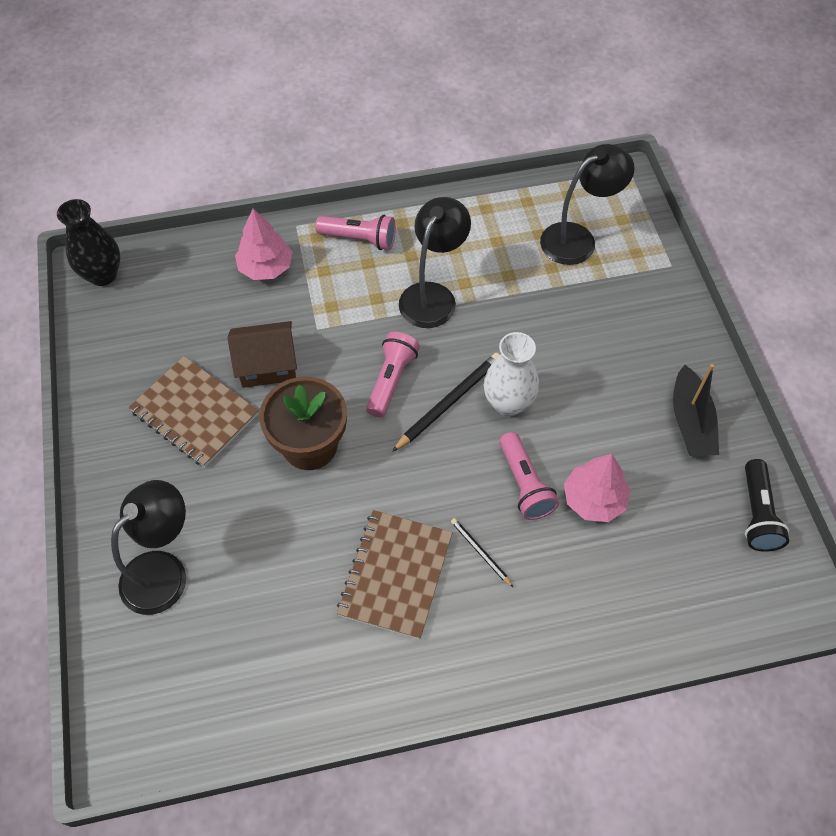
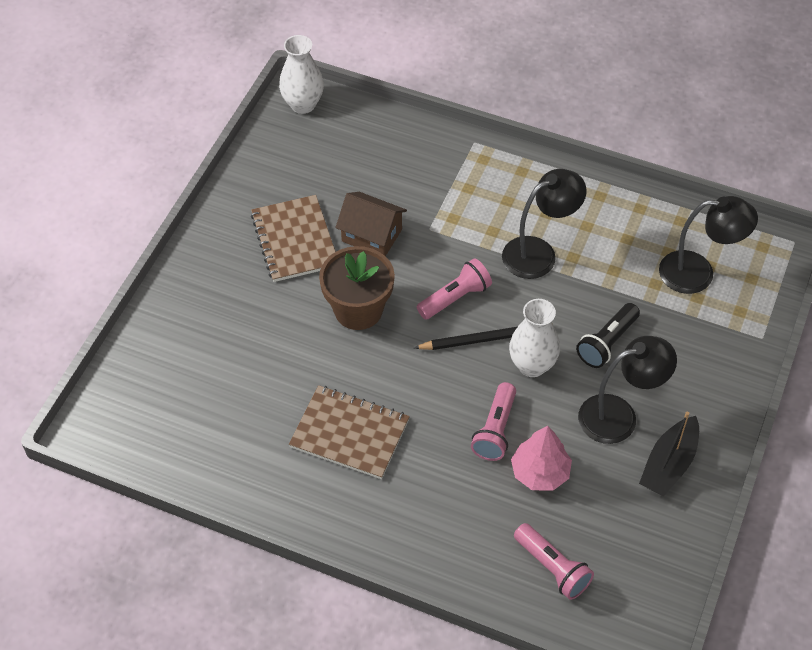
camera: 35 degrees right, 5 degrees down
black vase [57,199,120,286] -> white vase [279,35,324,114]
black lamp [111,480,186,615] -> black lamp moved to [578,336,677,444]
pink tree [235,209,293,280] -> none
pink flashlight [315,215,396,250] -> pink flashlight moved to [514,523,594,600]
brown notebook [337,510,453,639] -> brown notebook turned 60 degrees clockwise [289,385,410,479]
black pencil [451,518,514,588] -> none
black flashlight [745,459,789,552] -> black flashlight moved to [576,303,640,368]

